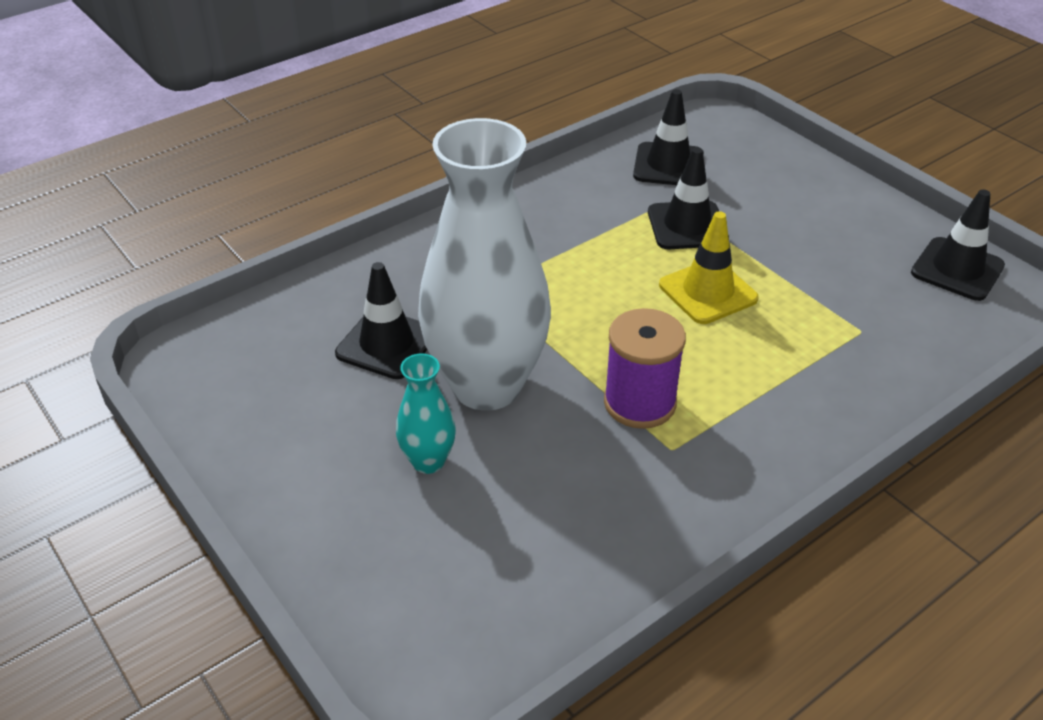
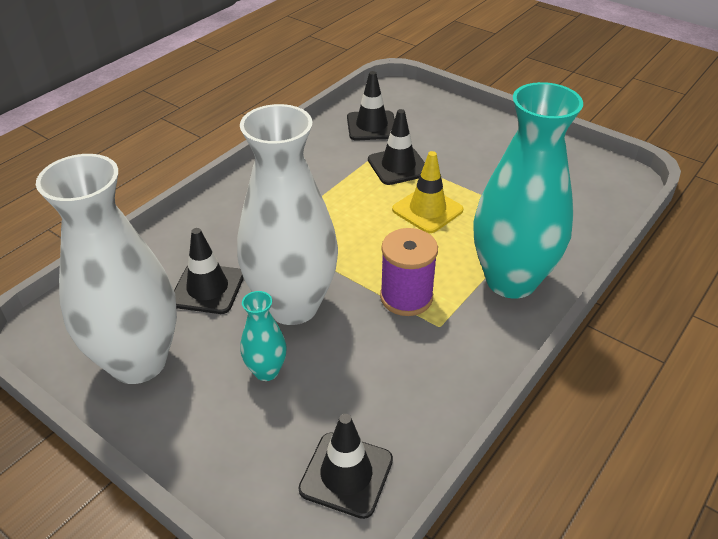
camera: 15 degrees left, 0 degrees up
black traffic cone [911,189,1005,301] -> black traffic cone moved to [299,414,393,519]
none -> white vase [36,154,177,384]
none -> turquoise vase [473,82,583,299]

